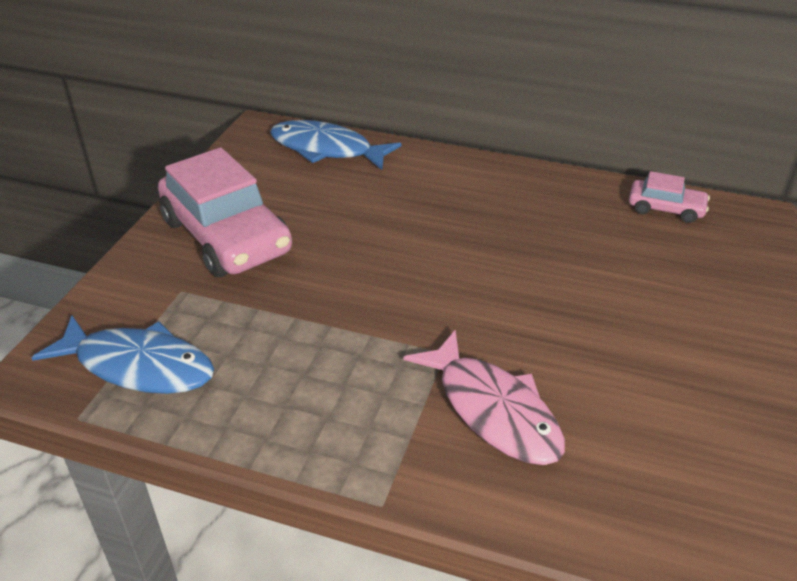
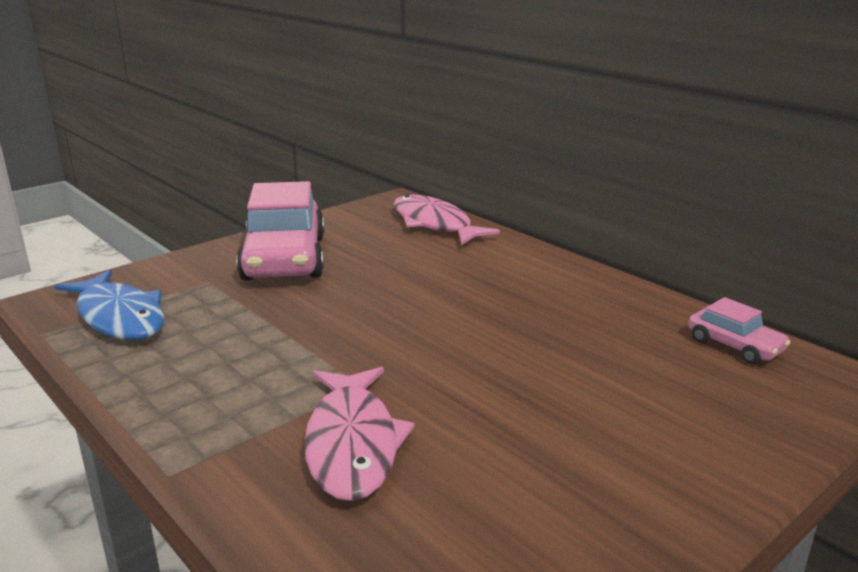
camera: 30 degrees right, 15 degrees down
blue fish [270,120,402,170] -> pink fish [394,195,500,245]

